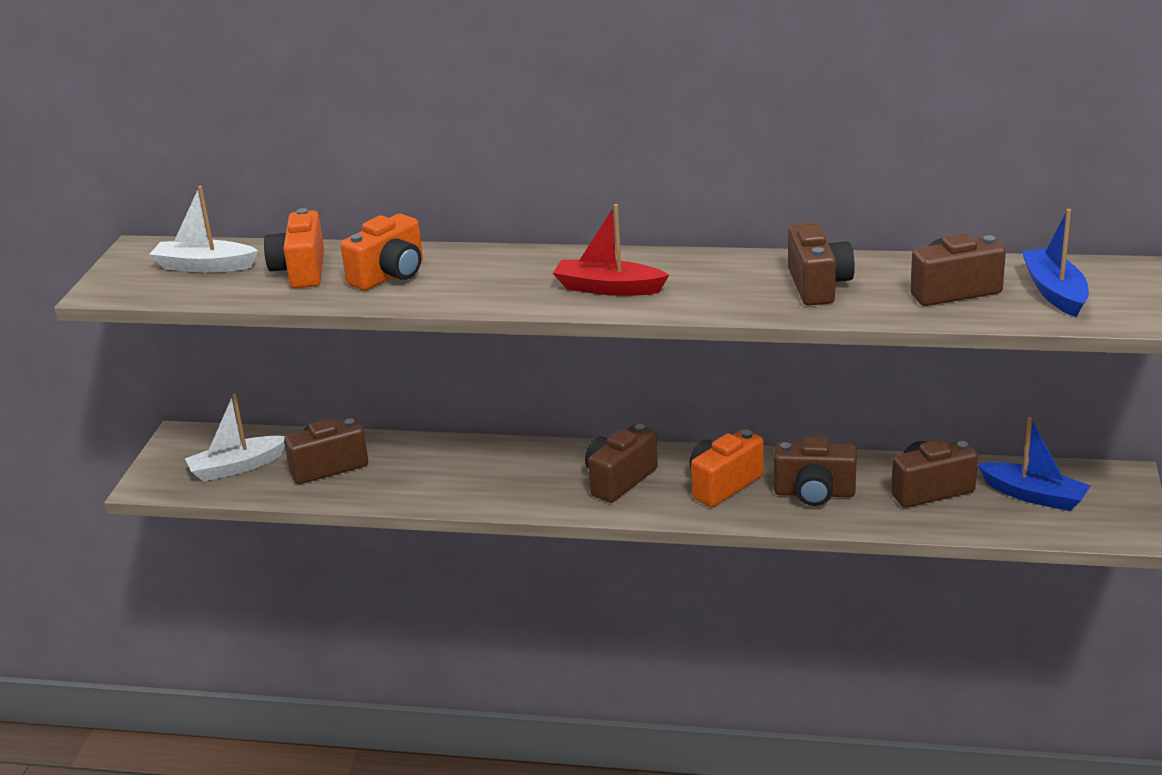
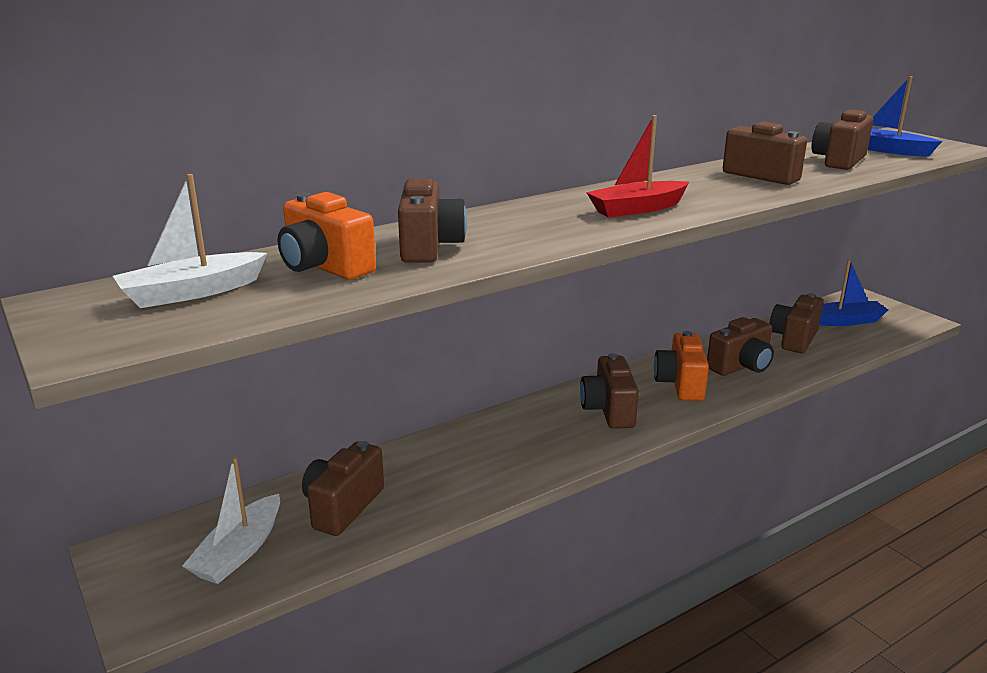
camera: 45 degrees left, 5 degrees down
orange camera [341,214,423,291] -> brown camera [398,178,467,263]

